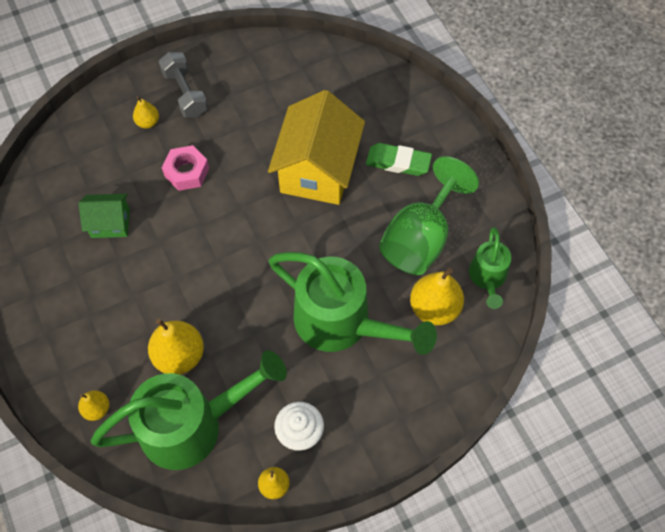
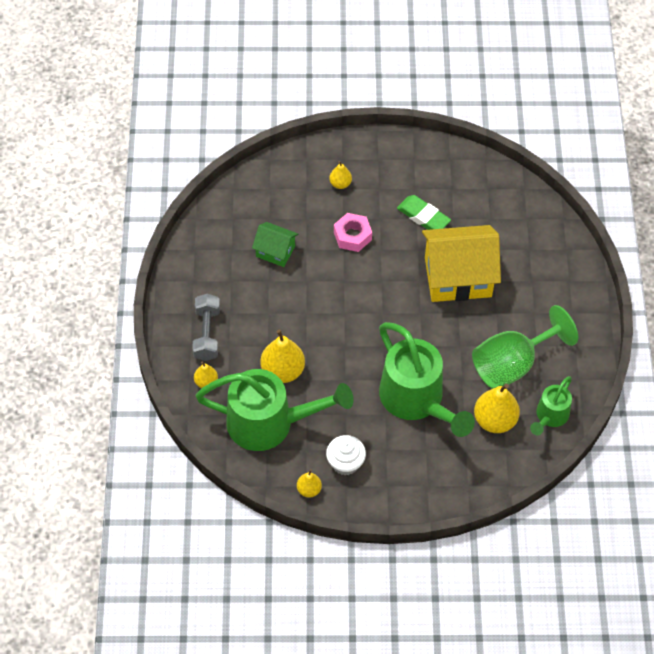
camera: 25 degrees right, 5 degrees down
grey dumbbell [159,52,208,118] -> grey dumbbell moved to [192,294,220,361]
yellow house [268,90,365,205] -> yellow house turned 45 degrees clockwise [422,225,501,302]
green eraser [366,143,432,176] -> green eraser moved to [397,195,451,230]

